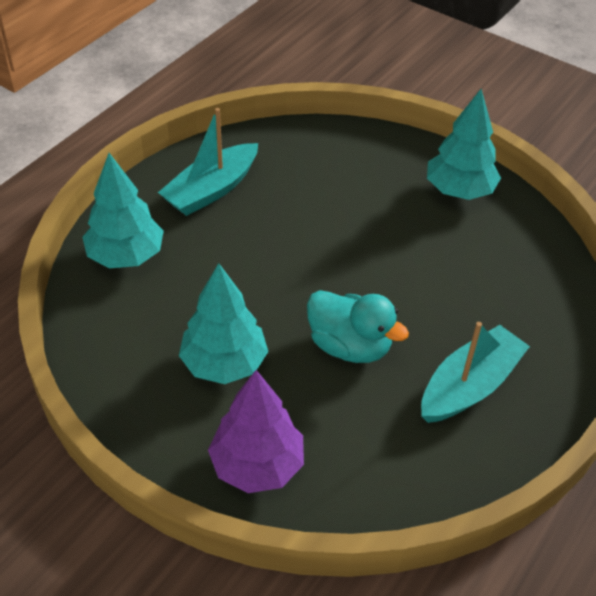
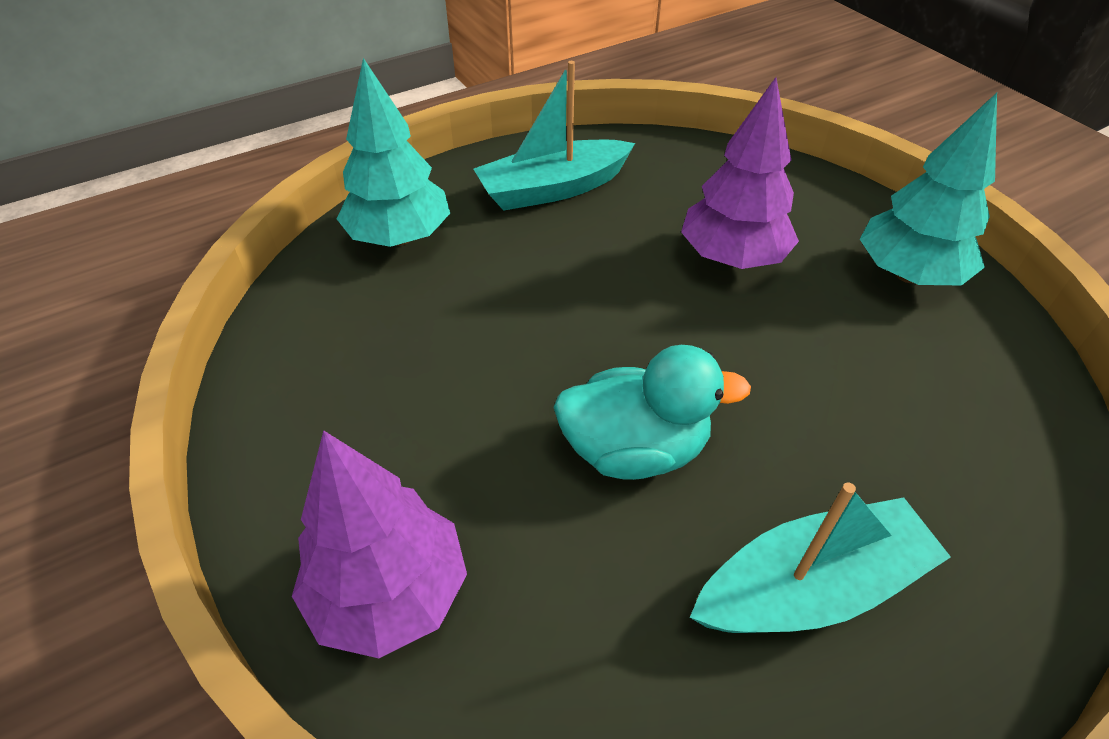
camera: 25 degrees right, 0 degrees up
turquoise tree [179,263,268,384] -> none
turquoise duck [307,290,409,363] -> turquoise duck turned 60 degrees counterclockwise [553,345,751,480]
none -> purple tree [681,77,799,269]

